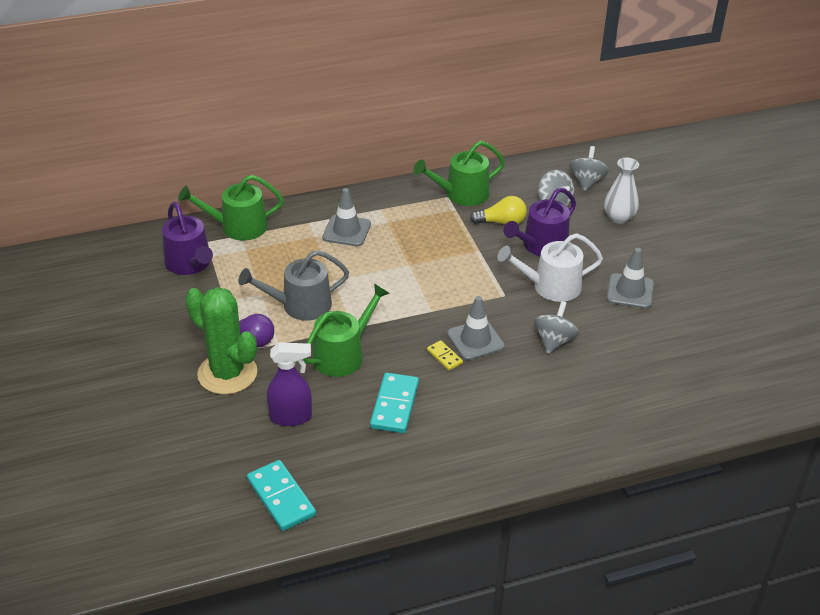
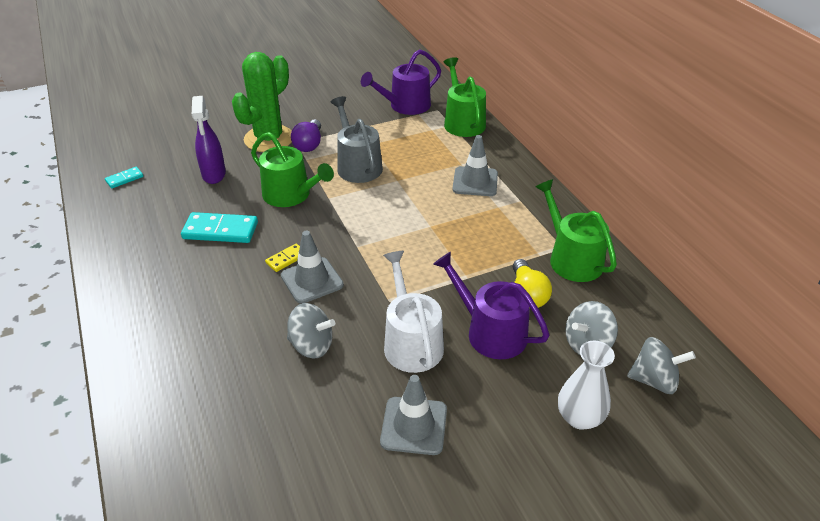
camera: 85 degrees right, 0 degrees up
turquoise domino [247,460,316,531] -> turquoise domino [105,167,143,188], size x0.53

